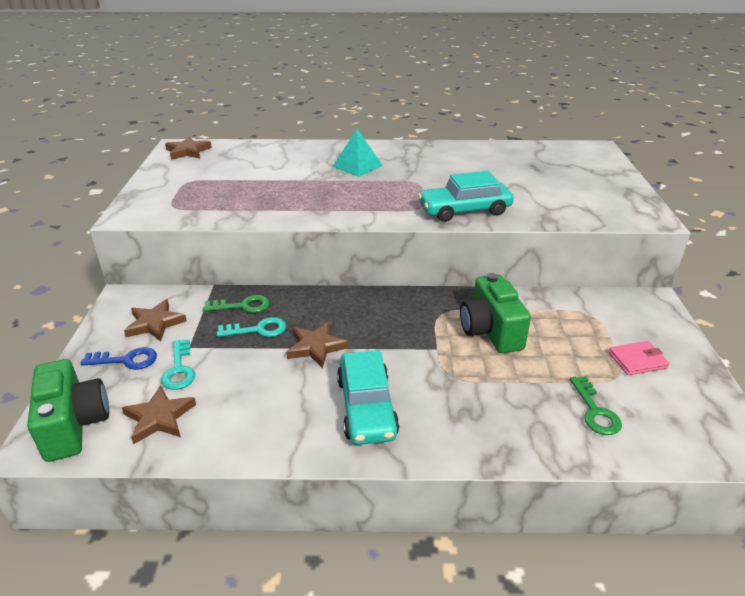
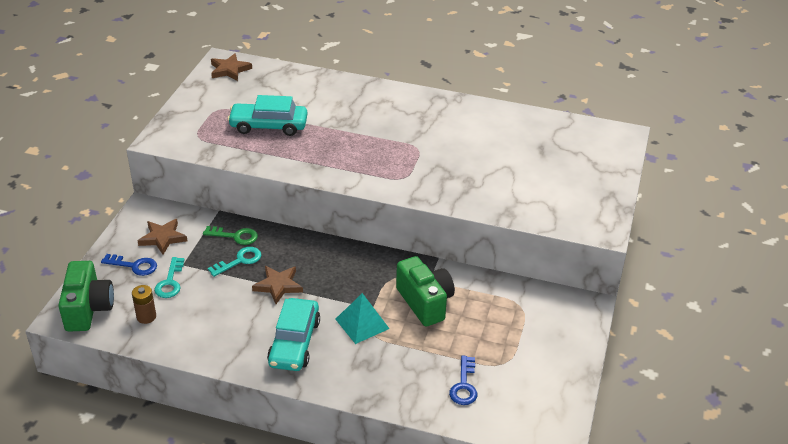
camera: 15 degrees right, 5 degrees up
brown star [122,385,196,444] -> brown battery [132,285,156,324]
turquoise key [217,317,286,337] -> turquoise key turned 45 degrees counterclockwise [208,247,261,277]
turquoise pyramid [333,129,383,177] -> turquoise pyramid moved to [335,293,390,344]
turquoise car [418,171,514,222] -> turquoise car moved to [227,95,308,136]
green camera [460,273,531,353] -> green camera turned 150 degrees clockwise [396,256,455,327]
green key [570,376,622,435] -> blue key [449,355,477,405]
pink wallet [608,341,669,375] -> none

